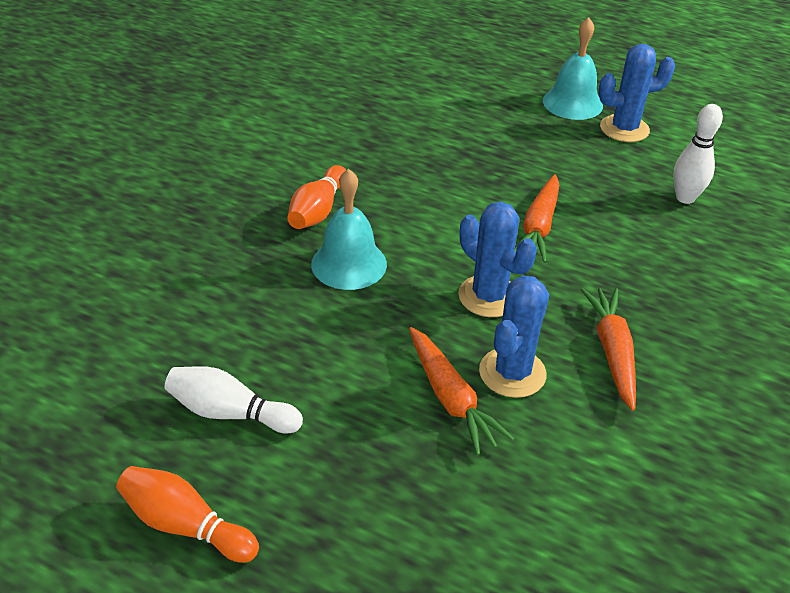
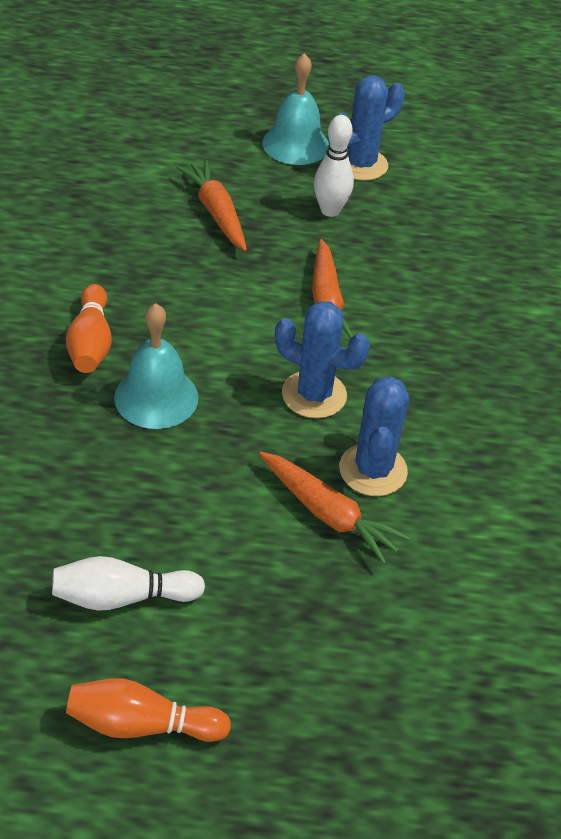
camera: 25 degrees left, 5 degrees up
orange carrot [581,288,636,411] -> orange carrot moved to [176,160,247,251]
white bowling pin [673,104,723,204] -> white bowling pin moved to [314,115,354,217]

